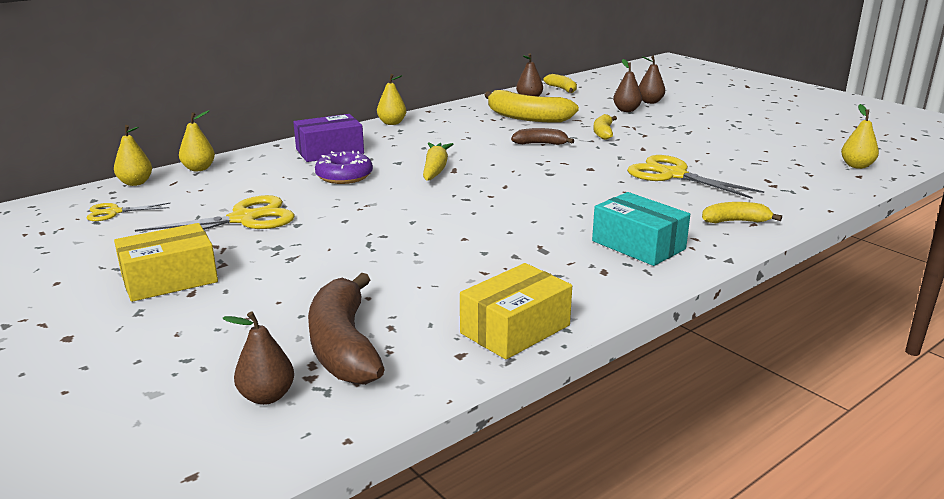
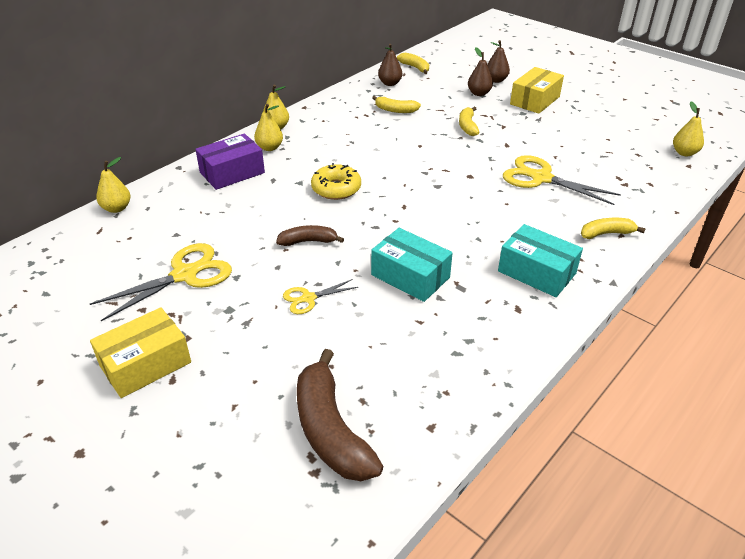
camera: 10 degrees left, 15 degrees up
yellow scissors [87,203,170,221] -> yellow scissors moved to [283,279,358,314]
yellow pear [114,125,152,186] -> yellow pear moved to [254,104,283,151]
brown pear [222,311,294,405] -> none
purple donut [315,151,373,184] -> none
yellow carrot [423,142,453,181] -> yellow donut [311,163,361,200]
yellow box [460,263,572,359] -> yellow box moved to [510,67,564,114]
yellow banana [484,90,579,123] -> yellow banana [372,96,421,113], size x0.54
brown banana [511,128,574,145] -> brown banana moved to [276,225,344,246]
none -> turquoise box [371,228,453,302]

